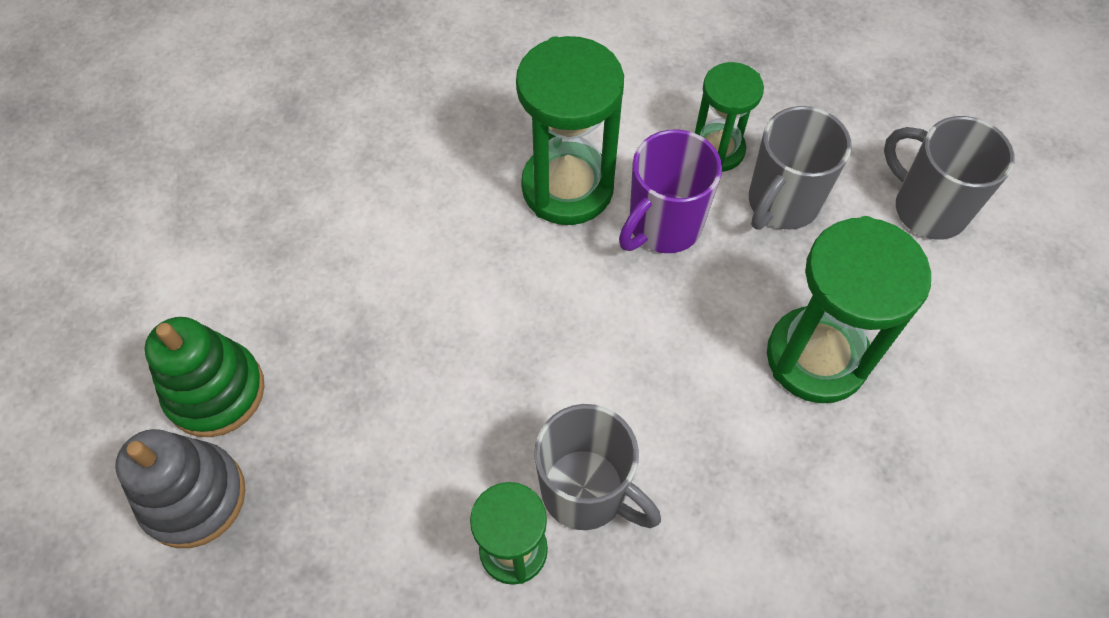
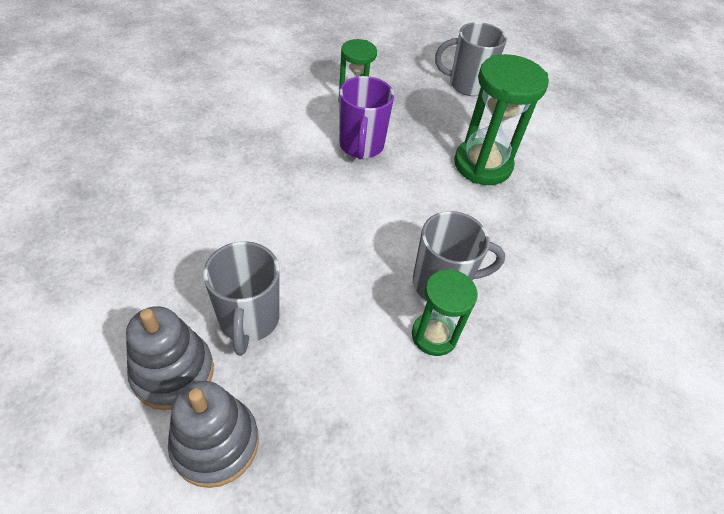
camera: 45 degrees left, 10 degrees down
green stacking toy [145,317,265,437] -> grey stacking toy [126,306,214,410]
green hourglass [516,36,624,225] -> none
grey mug [749,106,852,230] -> grey mug moved to [203,241,280,356]

